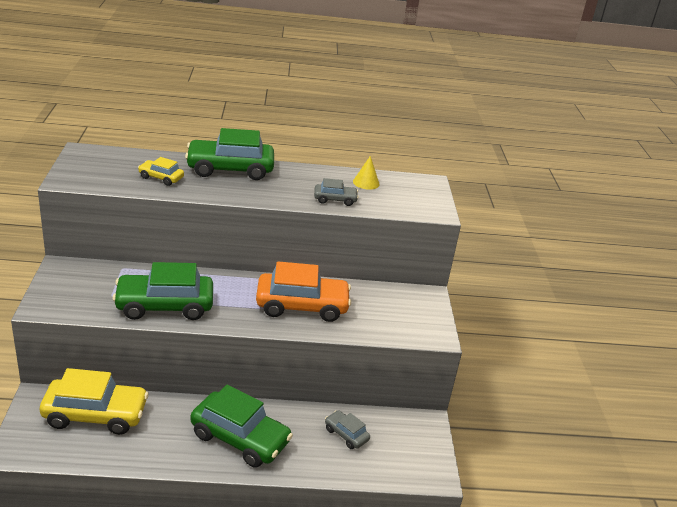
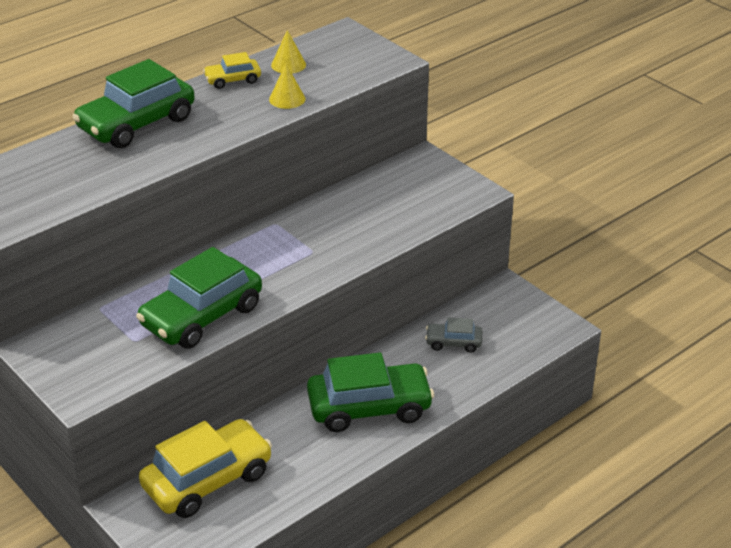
camera: 35 degrees left, 5 degrees up
yellow car [138,157,184,186] -> yellow car moved to [203,52,261,89]
orange car [256,261,351,322] -> none
grey car [314,178,359,206] -> yellow cone [269,64,306,109]

